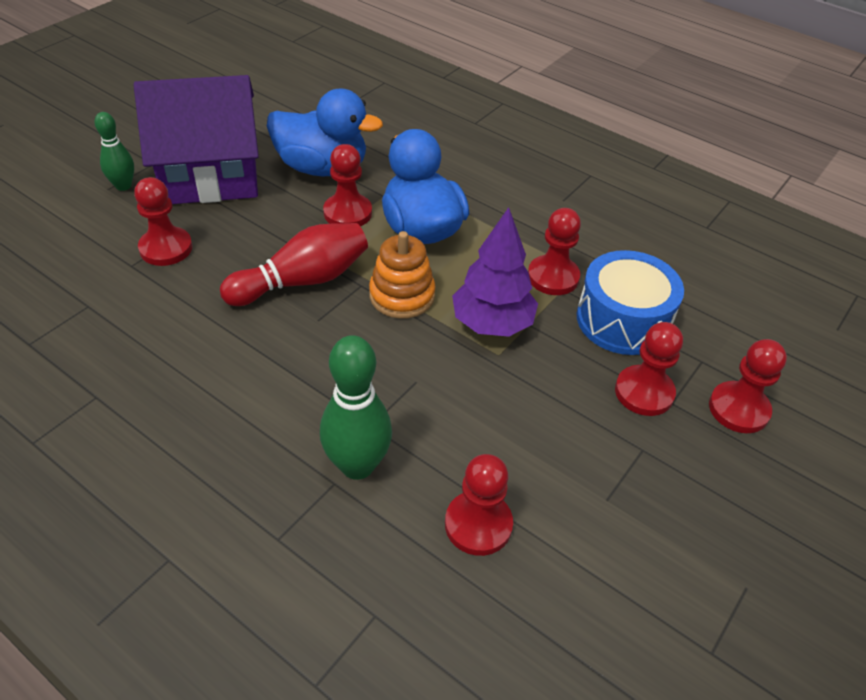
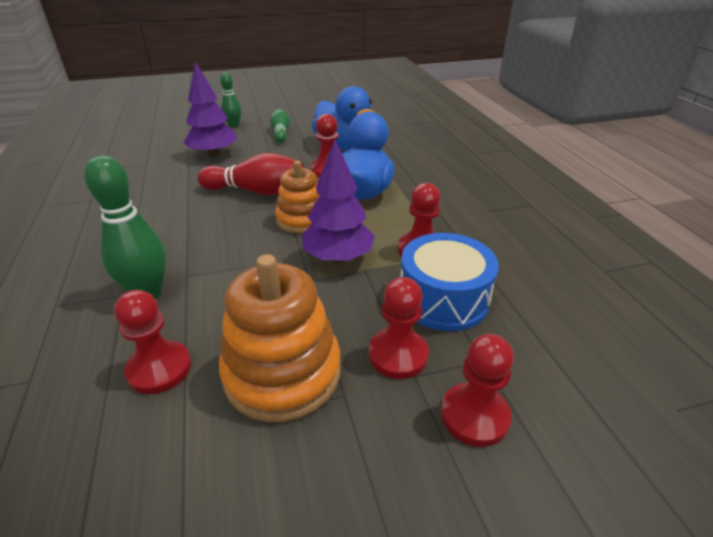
camera: 40 degrees right, 10 degrees down
purple house [133,75,259,204] -> green bowling pin [270,109,290,143]
red pawn [134,177,192,266] -> purple tree [184,61,237,157]
none -> orange stacking toy [219,254,341,422]

